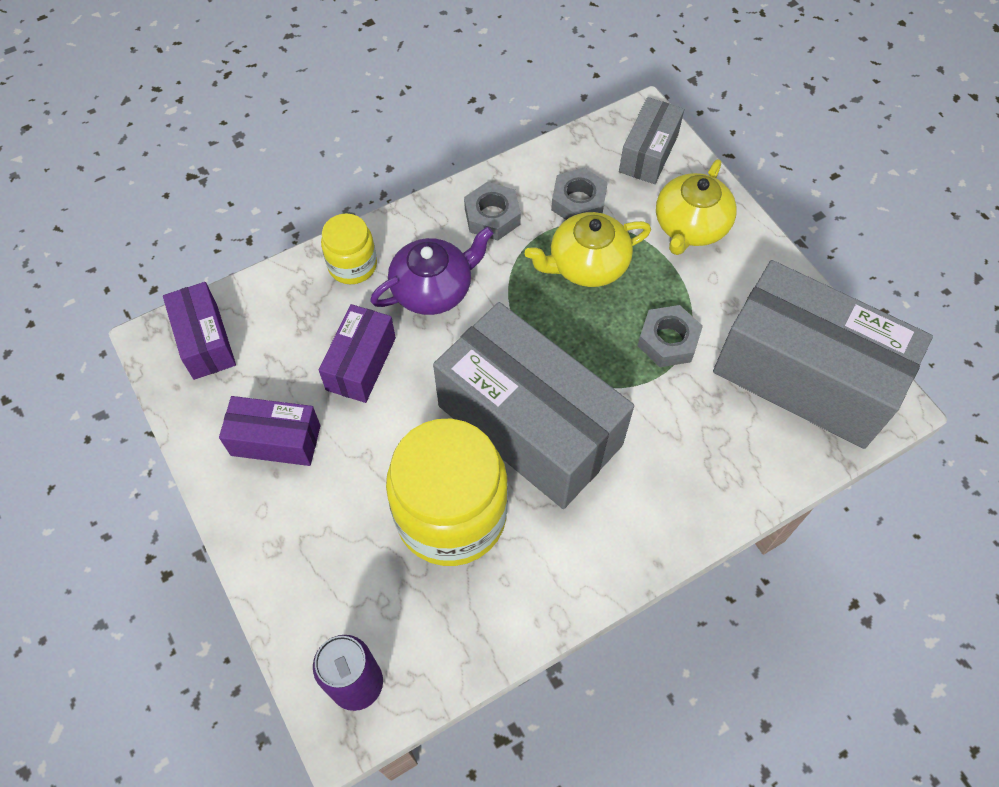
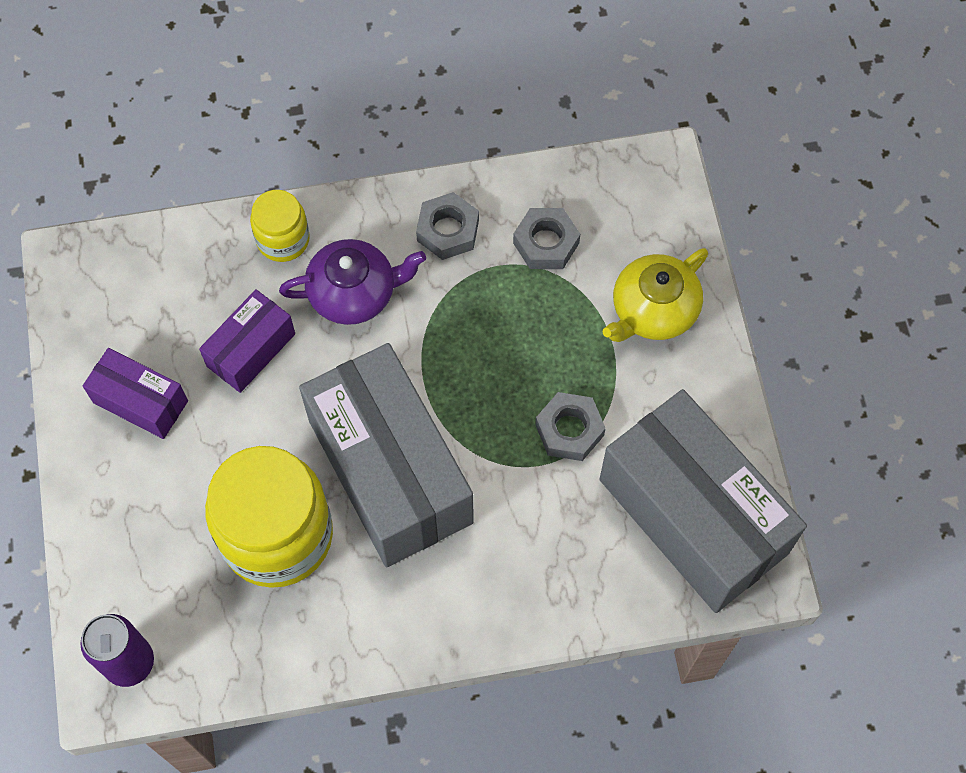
camera: 20 degrees right, 5 degrees up
purple box [163,282,236,380] -> none
yellow teapot [525,212,651,287] -> none
grey box [619,97,684,184] -> none

